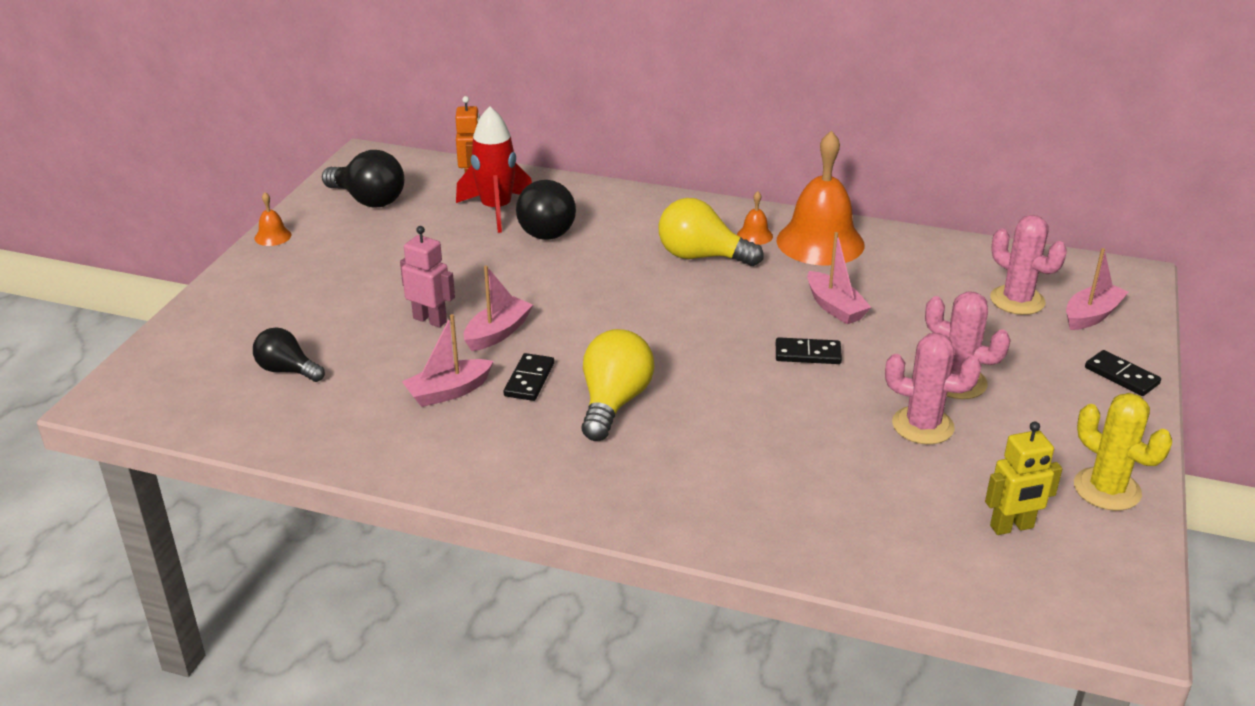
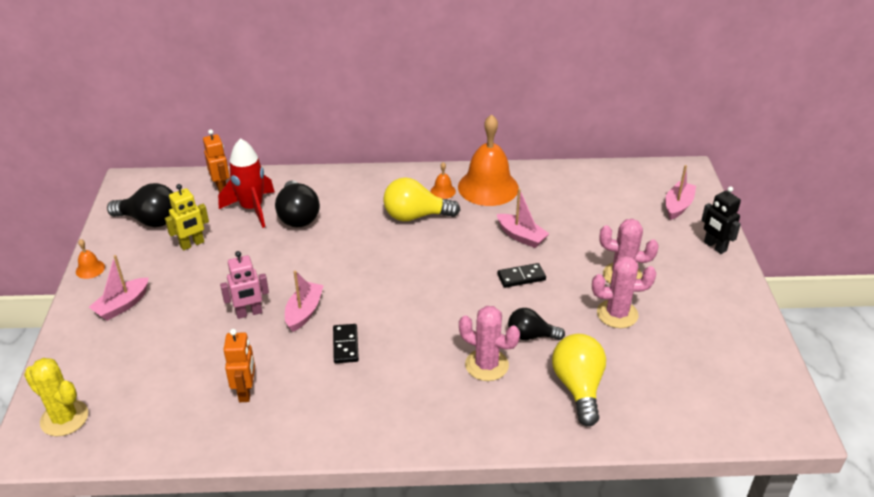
camera: 20 degrees left, 5 degrees up
black light bulb [253,327,325,382] -> black light bulb moved to [508,308,565,340]
pink robot [400,226,455,328] -> pink robot turned 150 degrees clockwise [220,251,269,319]
pink boat [402,314,493,407] -> pink boat moved to [89,255,149,321]
yellow light bulb [581,329,654,441] -> yellow light bulb moved to [552,334,606,426]
yellow robot [985,422,1062,535] -> yellow robot moved to [165,184,209,250]
pink cactus [990,215,1067,315] -> pink cactus moved to [459,306,520,381]
yellow cactus [1074,393,1172,511] -> yellow cactus moved to [24,358,88,436]
black domino [1085,350,1161,396] -> black robot [701,186,741,254]
none -> orange robot [223,329,255,402]

